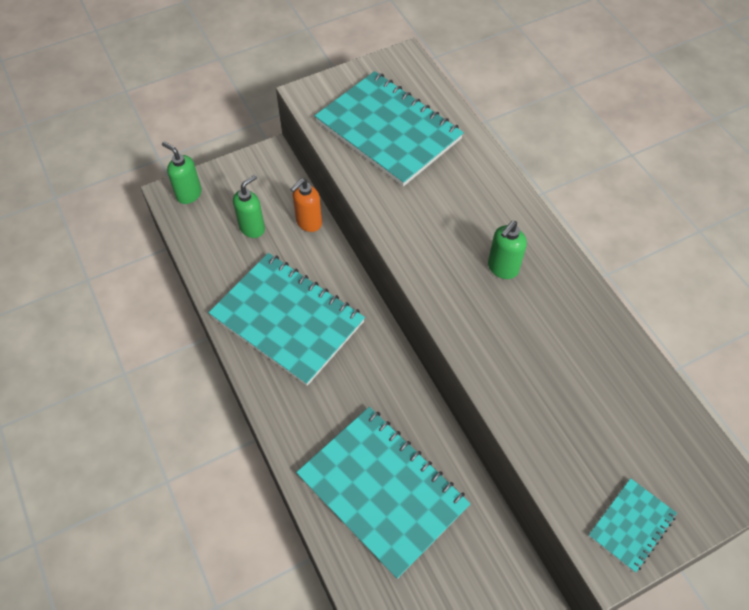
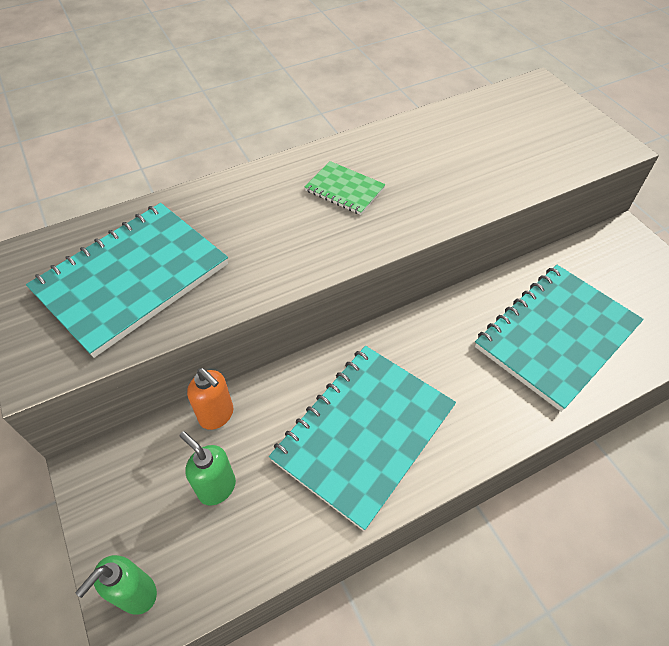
camera: 90 degrees left, 5 degrees down
green soap dispenser [488,221,527,279] -> green notebook [305,161,386,215]
turquoise notebook [589,478,677,573] -> none

